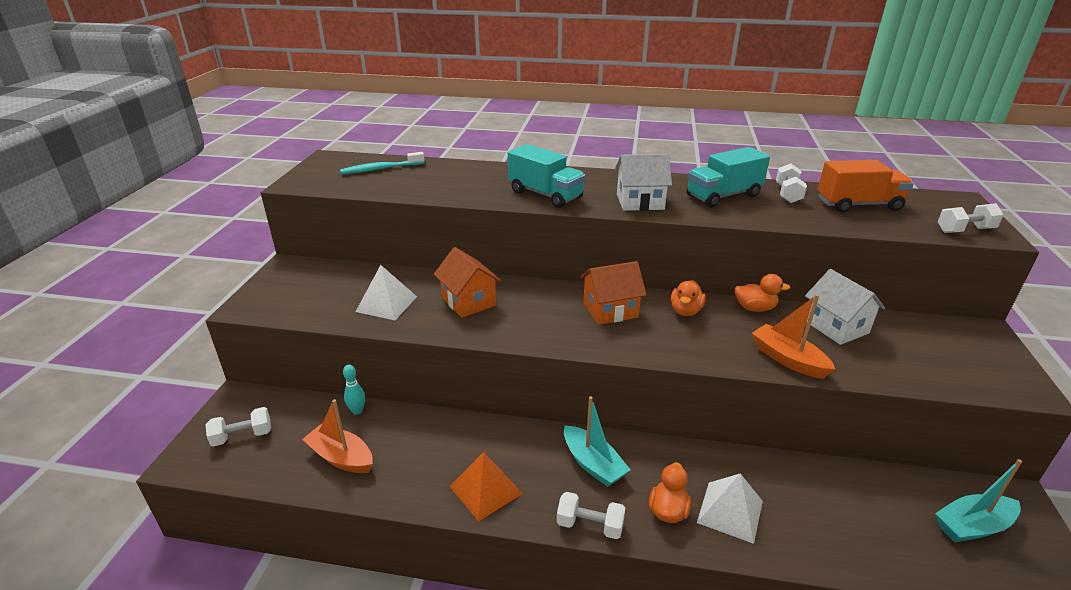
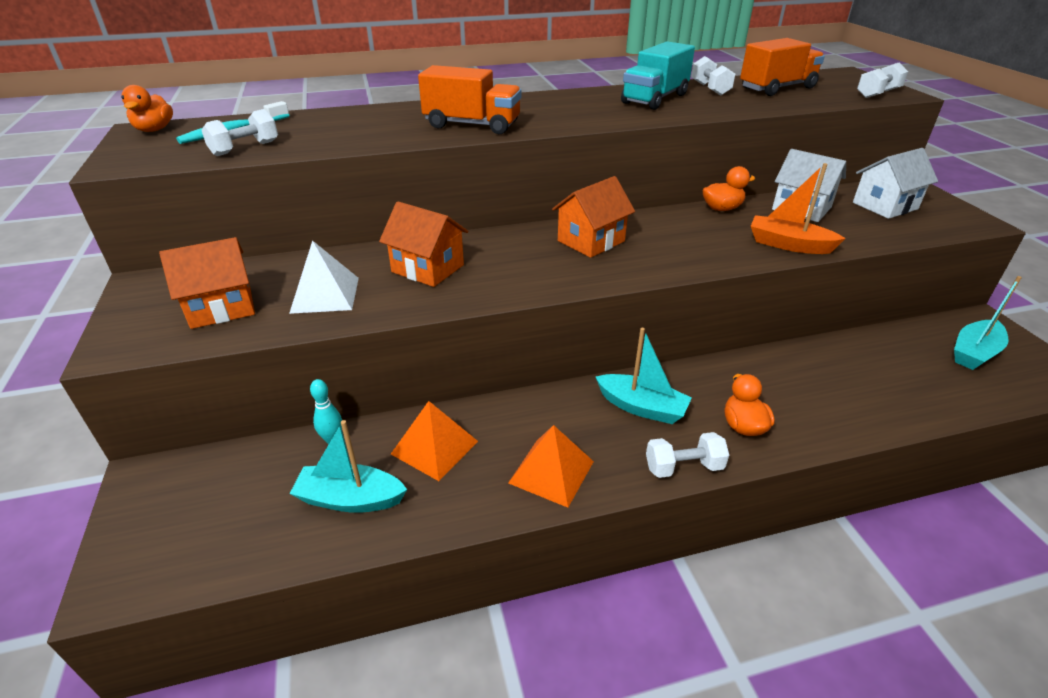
camera: 25 degrees left, 5 degrees up
white dumbbell [205,407,271,447] -> white dumbbell moved to [202,109,278,156]
orange boat [302,399,373,473] -> turquoise boat [290,420,407,513]
turquoise truck [508,144,585,208] -> orange truck [418,65,521,134]
white house [615,154,672,211] -> white house moved to [853,148,938,219]
orange duck [671,280,706,316] -> orange duck moved to [121,85,173,132]
white pyramid [697,473,763,544] -> none
none -> orange house [159,237,255,329]
none -> orange pyramid [391,401,478,481]

